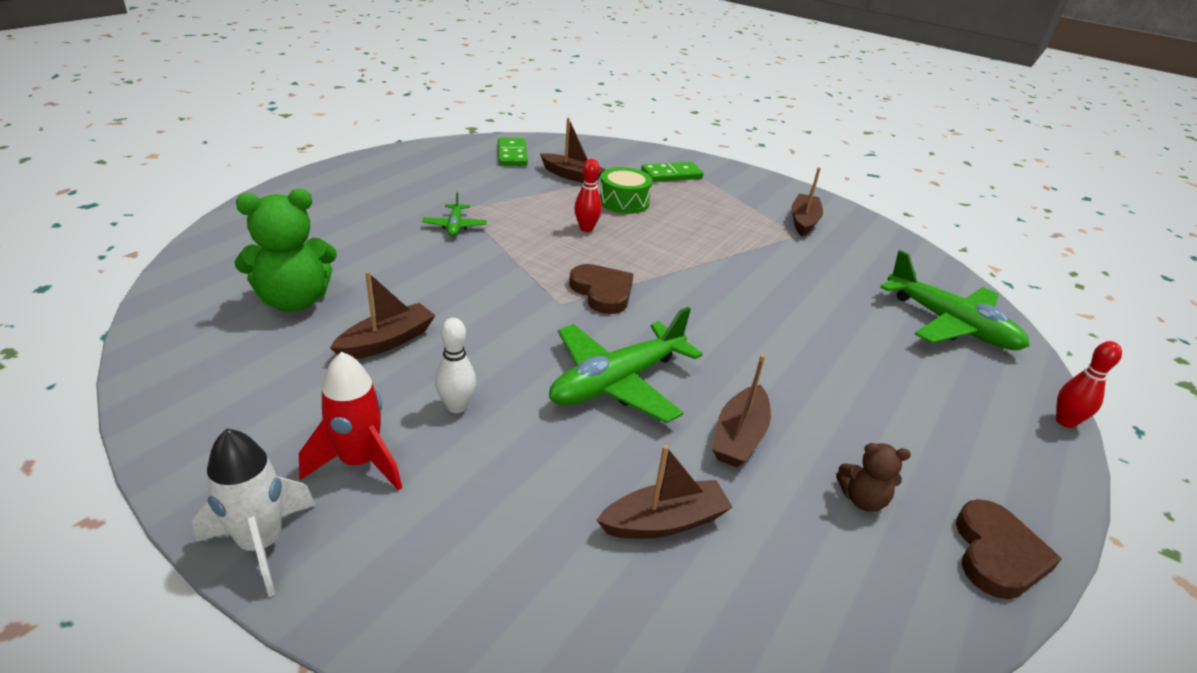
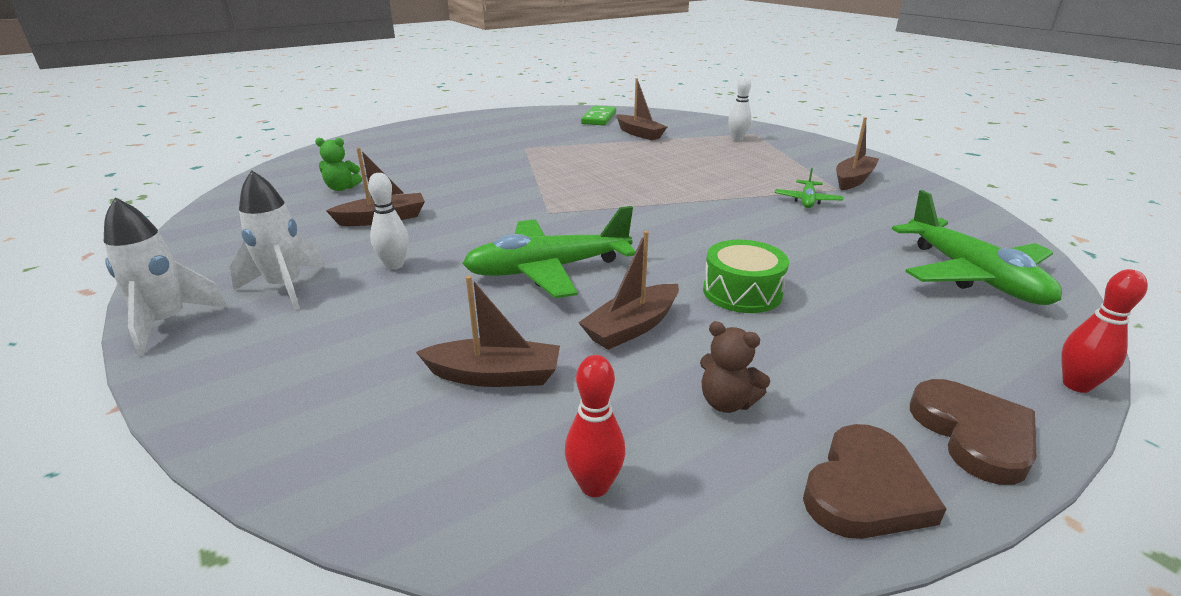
camera: 25 degrees right, 5 degrees down
green teddy bear [234,189,337,312] -> green teddy bear [315,138,362,191], size x0.52
red rocket [299,352,402,491] -> white rocket [230,170,325,310]
green plane [422,192,487,237] -> green plane moved to [775,168,843,208]
brown heart [569,264,633,314] -> brown heart moved to [910,379,1036,485]
red bowling pin [574,159,602,232] -> red bowling pin moved to [565,355,626,497]
green drum [599,167,652,214] -> green drum moved to [703,240,789,313]
green domino [641,162,703,182] -> white bowling pin [728,76,752,141]

